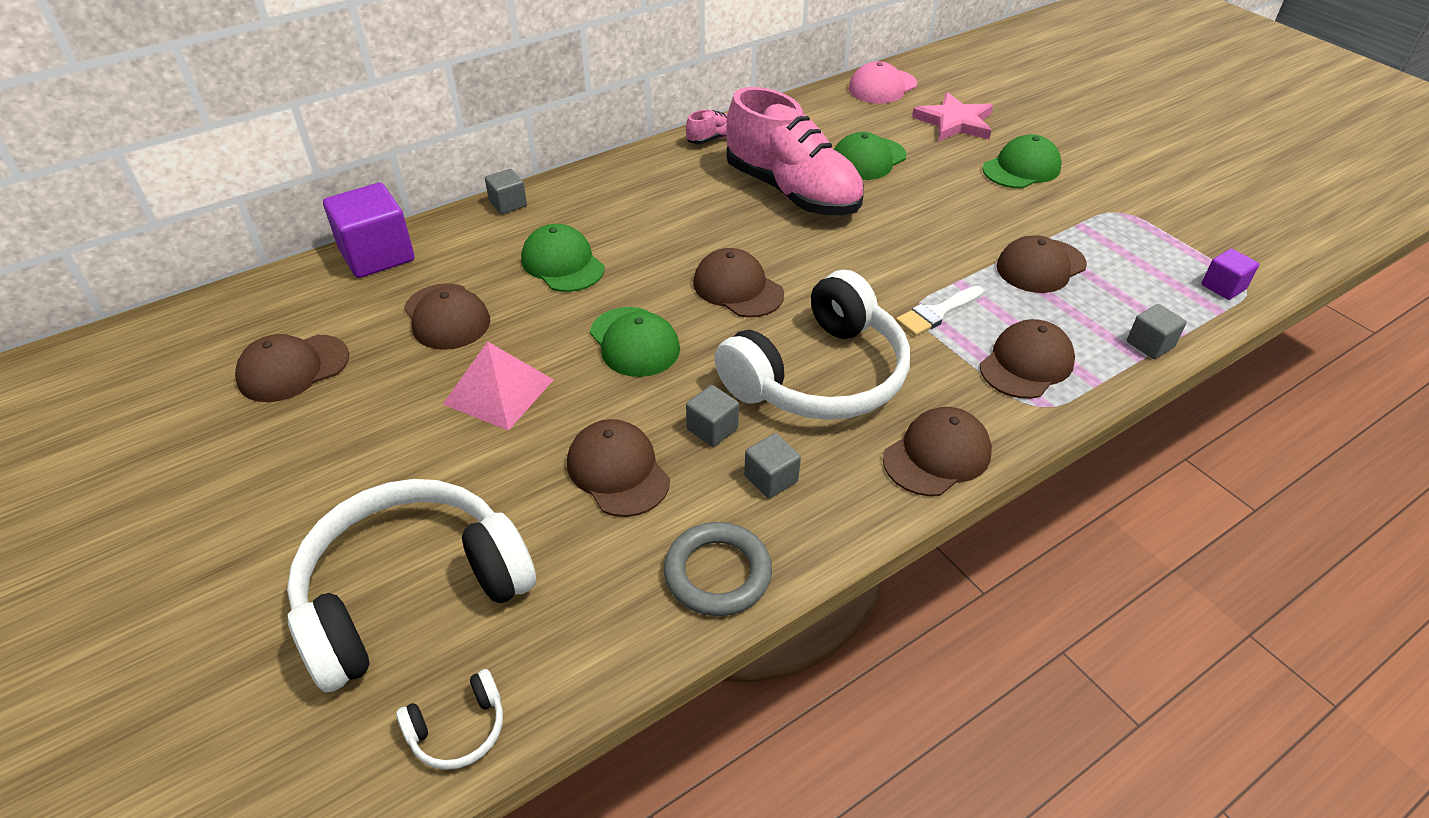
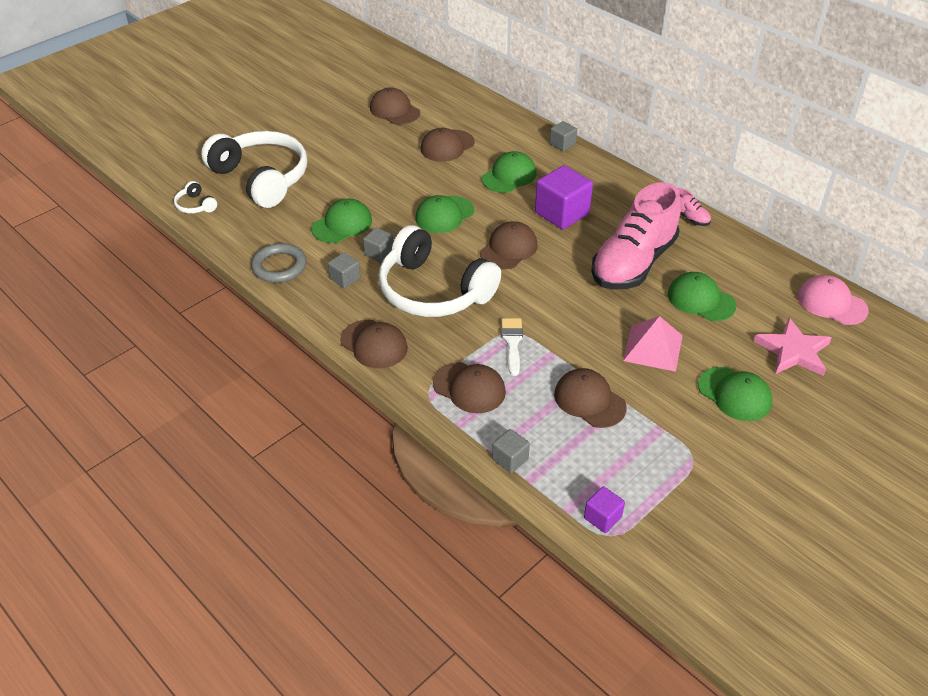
camera: 80 degrees right, 0 degrees up
purple cube [323,182,415,278] -> purple cube moved to [535,165,593,229]
pink pyramid [443,341,554,431] -> pink pyramid moved to [623,316,683,372]
brown cap [567,419,670,517] -> green cap [311,198,372,243]
white brush [896,286,984,336] -> white brush turned 45 degrees clockwise [501,318,523,376]

